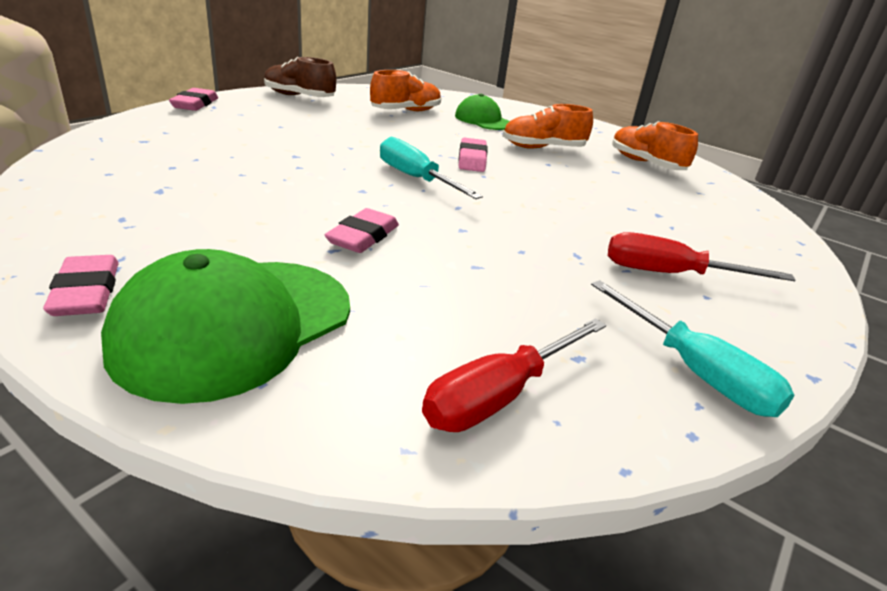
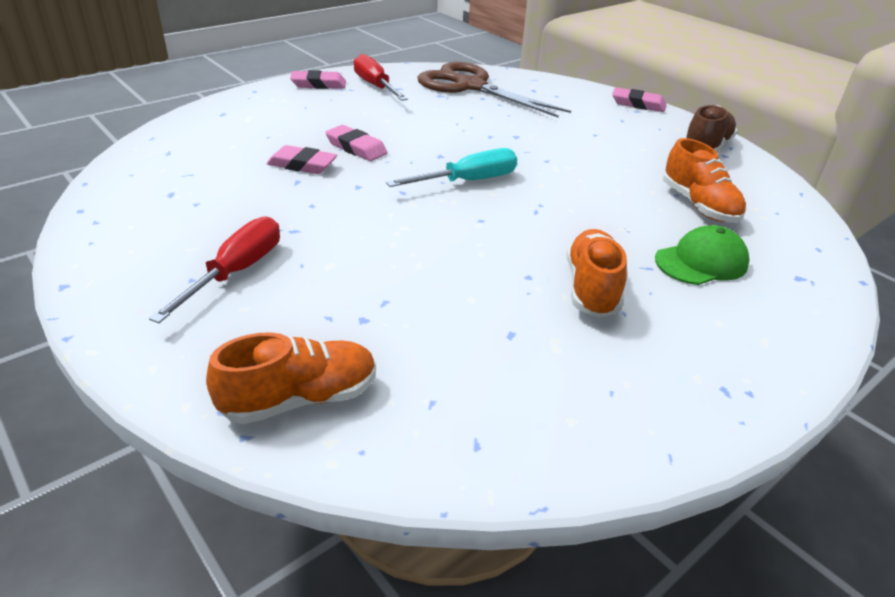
camera: 105 degrees right, 5 degrees up
green cap [101,249,350,404] -> none
red screwdriver [422,318,606,432] -> red screwdriver moved to [354,54,408,101]
pink eraser [458,138,488,172] -> pink eraser moved to [266,145,337,174]
turquoise screwdriver [591,280,795,417] -> none
orange shoe [612,121,698,170] -> orange shoe moved to [206,332,376,424]
none -> brown scissors [417,62,571,117]

